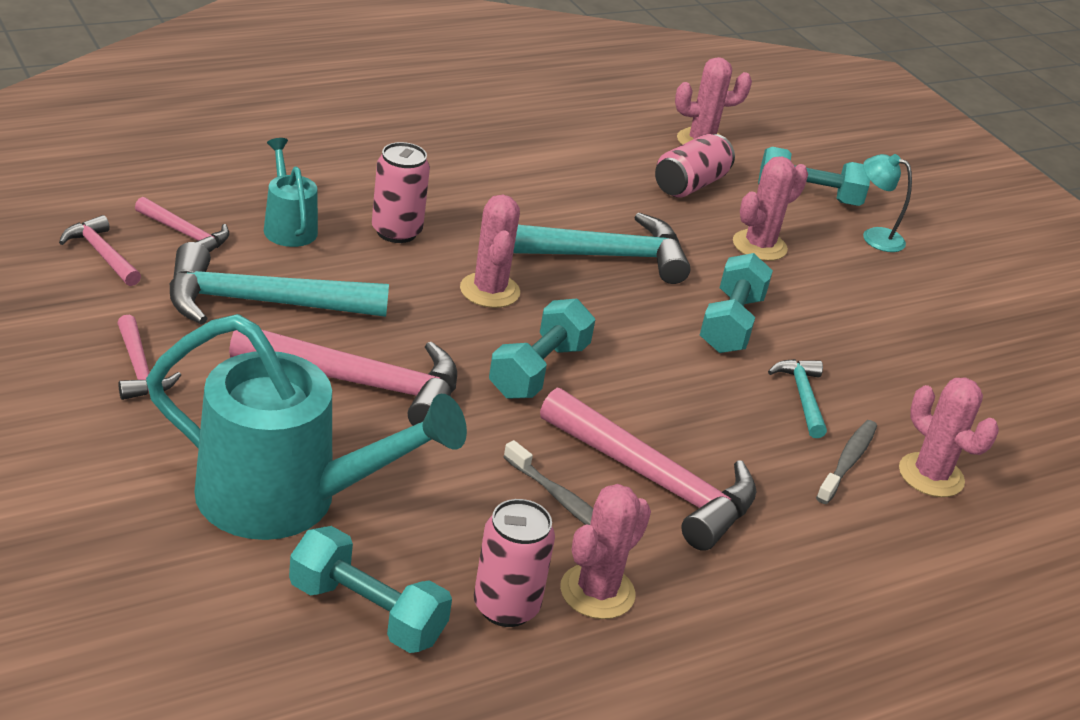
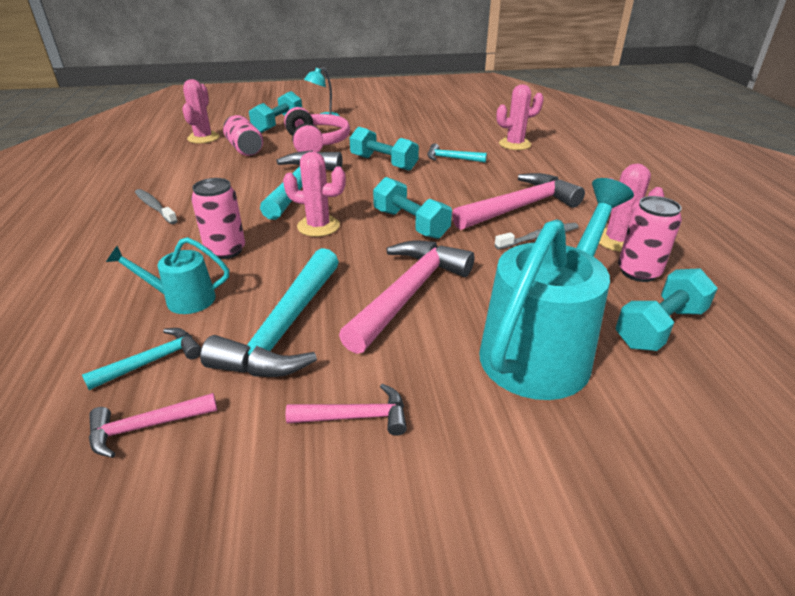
camera: 65 degrees left, 0 degrees up
pink hammer [135,197,229,253] -> turquoise hammer [82,328,201,390]
pink cactus [733,157,808,261] -> pink headphones [284,107,350,152]
grey toothbrush [816,420,877,504] -> grey toothbrush moved to [135,189,178,224]

